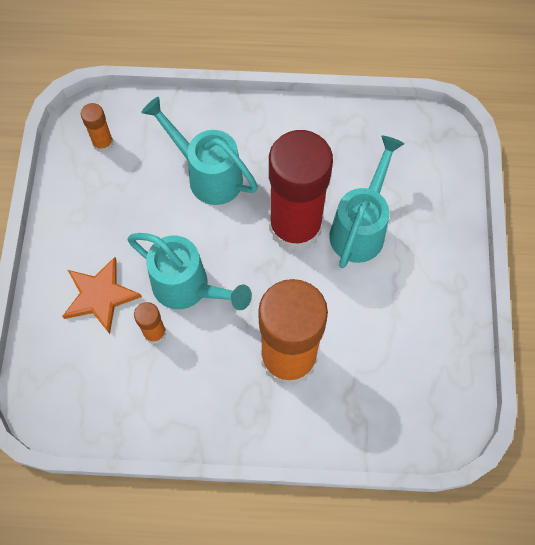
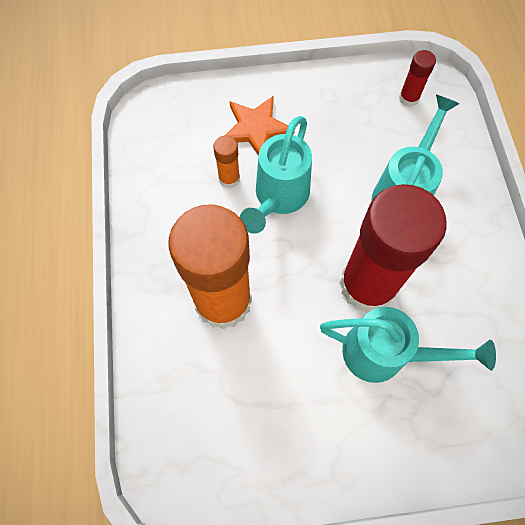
camera: 80 degrees right, 0 degrees up
orange glue stick [81,103,114,153] -> red glue stick [399,50,436,107]

